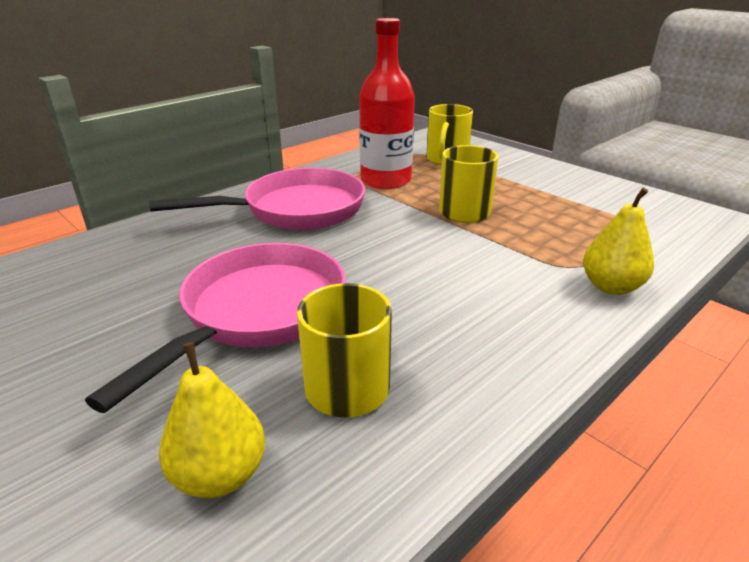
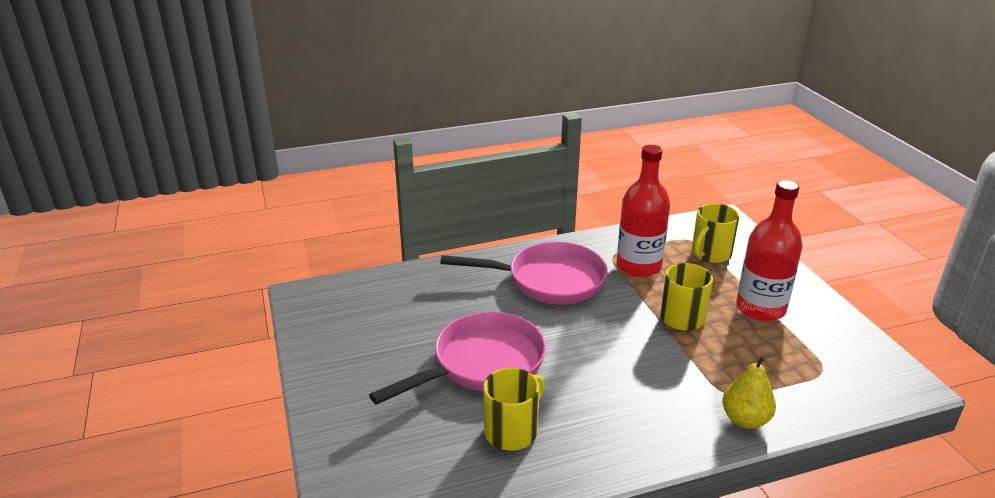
camera: 25 degrees right, 0 degrees up
yellow pear [159,342,265,498] -> none
none -> red bottle [736,180,803,321]

